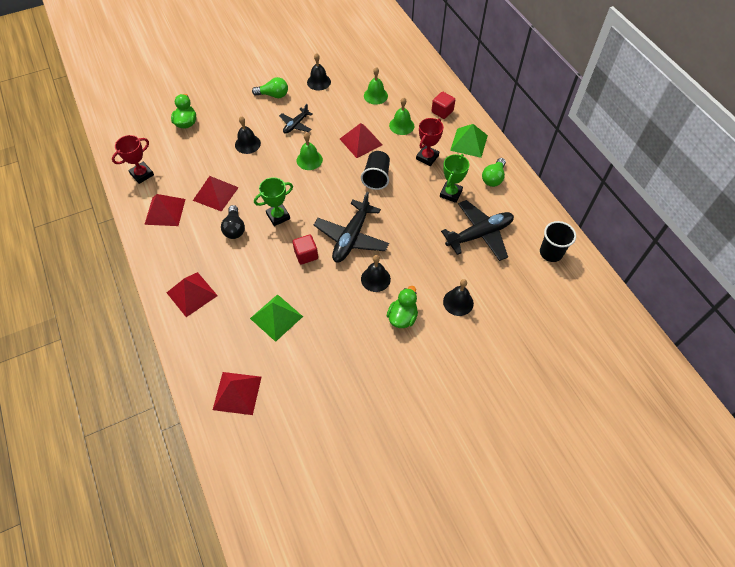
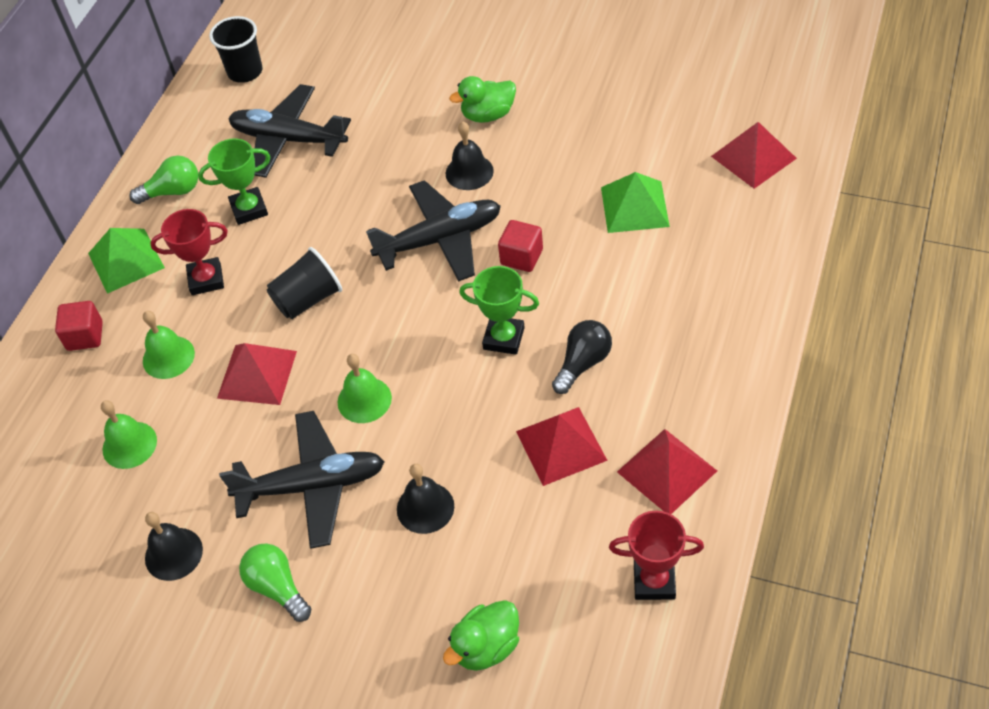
camera: 130 degrees left, 5 degrees down
red pyramid [166,272,218,317] -> none
black plane [279,104,313,134] -> black plane [219,411,385,549], size x1.81
black bell [443,279,474,316] -> none

